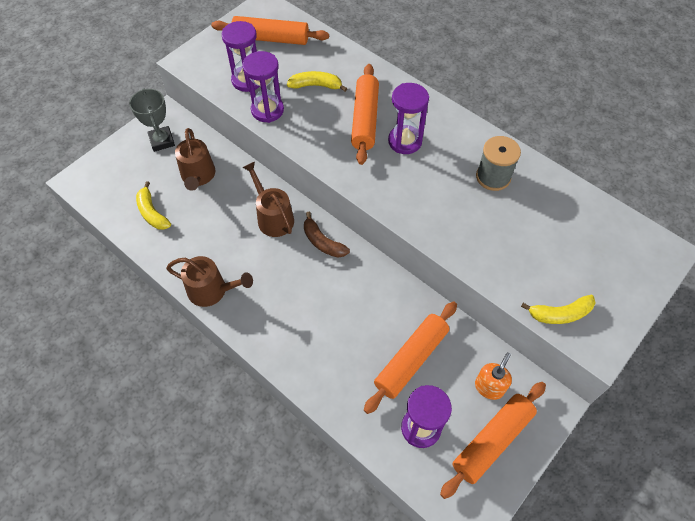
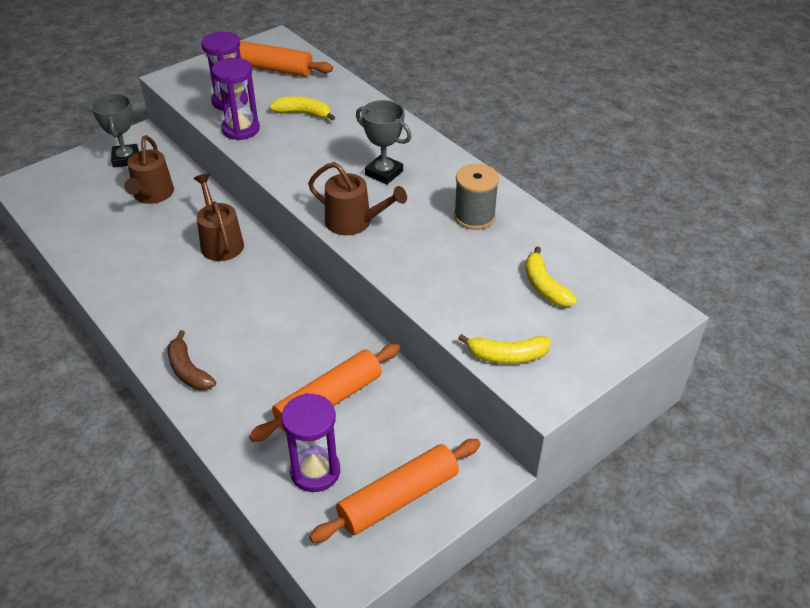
camera: 10 degrees right, 15 degrees down
yellow banana [136,181,171,230] -> yellow banana moved to [525,247,577,307]
brown watering can [166,256,253,307] -> brown watering can moved to [308,162,407,235]
brown banana [304,212,350,258] -> brown banana moved to [167,330,216,390]
orange rolling pin [351,64,379,165] -> none
purple hourglass [388,83,429,154] -> grey trophy [356,100,412,185]
orange soap dispenser [475,352,512,400] -> none

